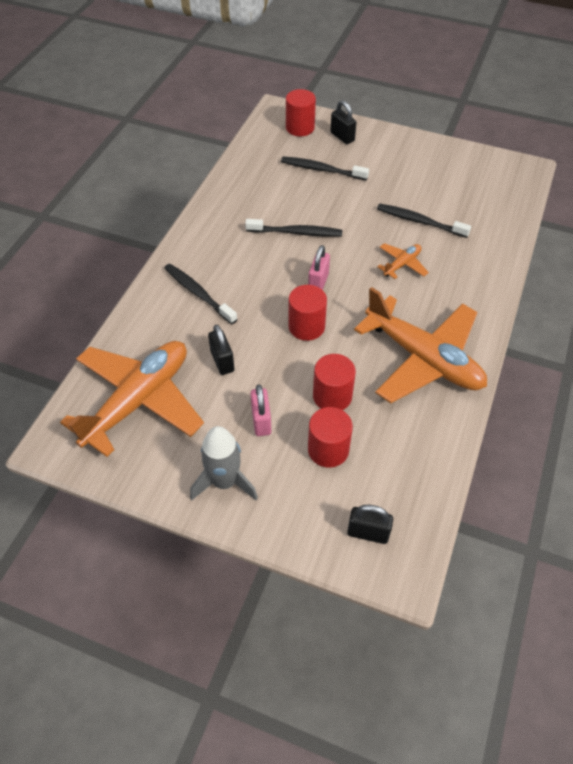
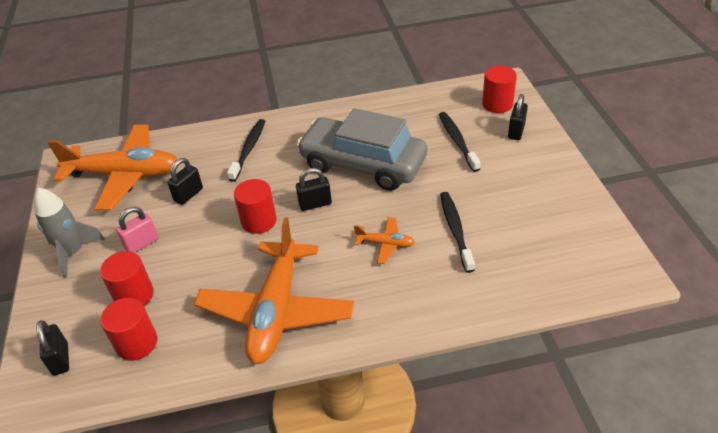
camera: 60 degrees right, 10 degrees down
black toothbrush [245,219,342,237] -> grey car [297,108,427,191]
pink padlock [308,245,330,290] -> black padlock [296,168,332,211]
red cylinder [313,354,356,410] -> red cylinder moved to [100,298,157,361]

